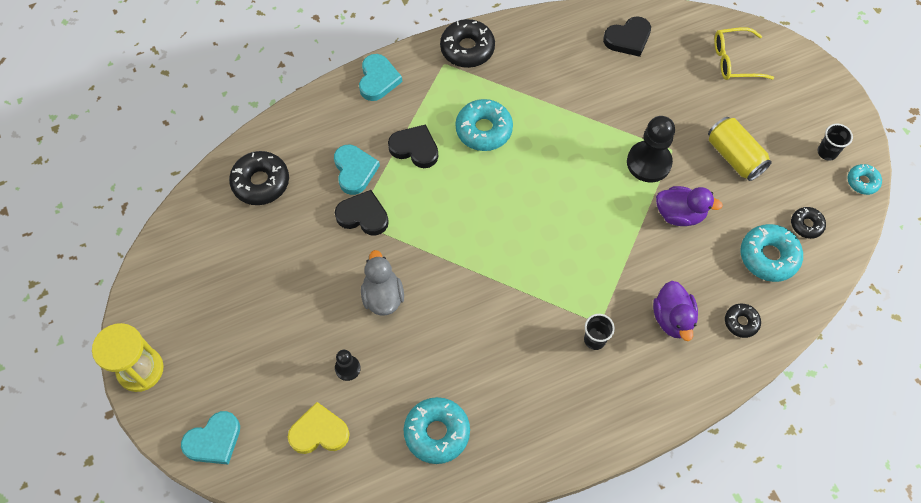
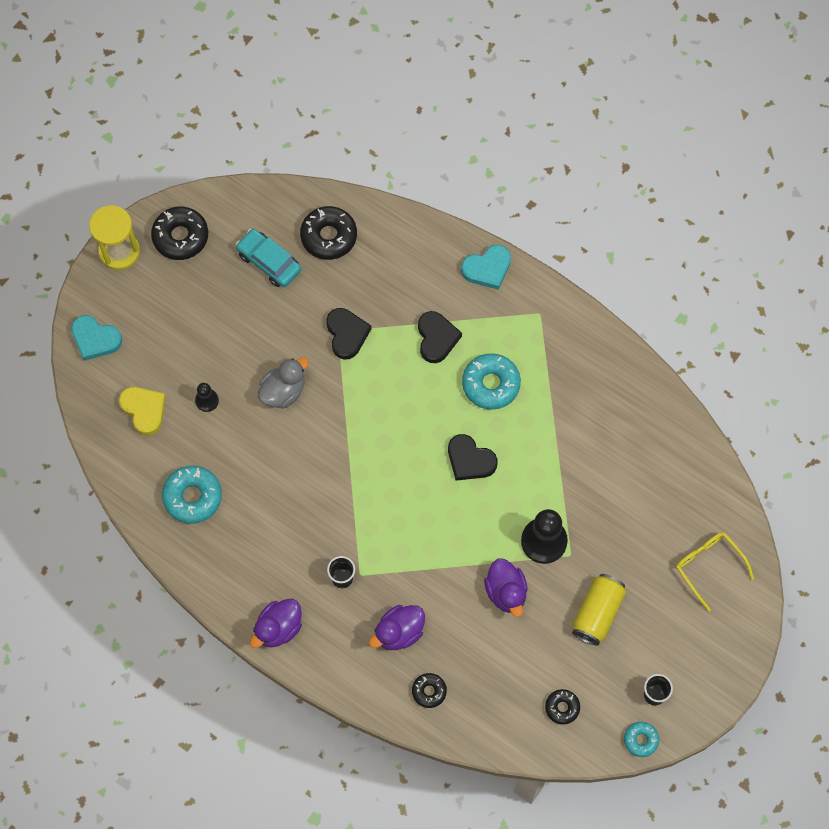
camera: 60 degrees right, 5 degrees up
turquoise heart [334,145,380,195] -> none
black donut [440,19,495,68] -> black donut moved to [151,207,208,260]
black heart [603,16,651,57] -> black heart moved to [448,434,497,481]
turquoise donut [740,224,803,282] -> none
none -> turquoise car [236,229,301,287]
none -> purple duck [250,599,302,648]

